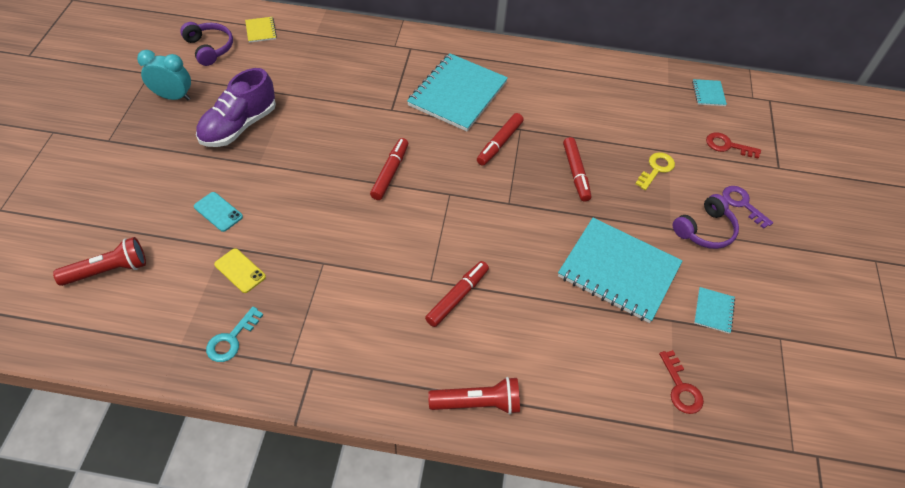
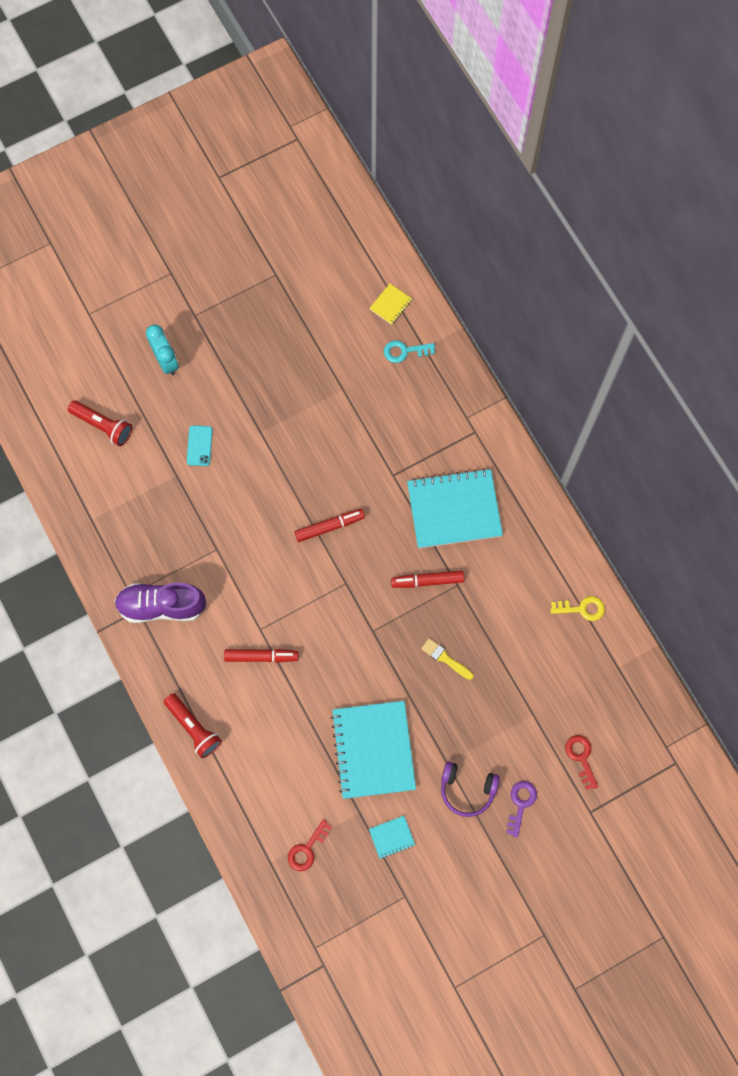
camera: 55 degrees right, 20 degrees up
turquoise clock [137,50,191,100] -> turquoise clock moved to [146,324,179,375]
purple headphones [180,22,233,66] -> none
purple shoe [196,68,276,147] -> purple shoe moved to [114,583,206,623]
turquoise key [206,307,263,362] -> turquoise key moved to [384,340,435,363]
yellow phone [214,248,266,293] -> none
red marker [563,137,591,202] -> yellow brush [421,638,474,680]
yellow key [636,152,675,190] -> yellow key moved to [550,596,605,621]
turquoise notebook [692,79,727,106] -> none

